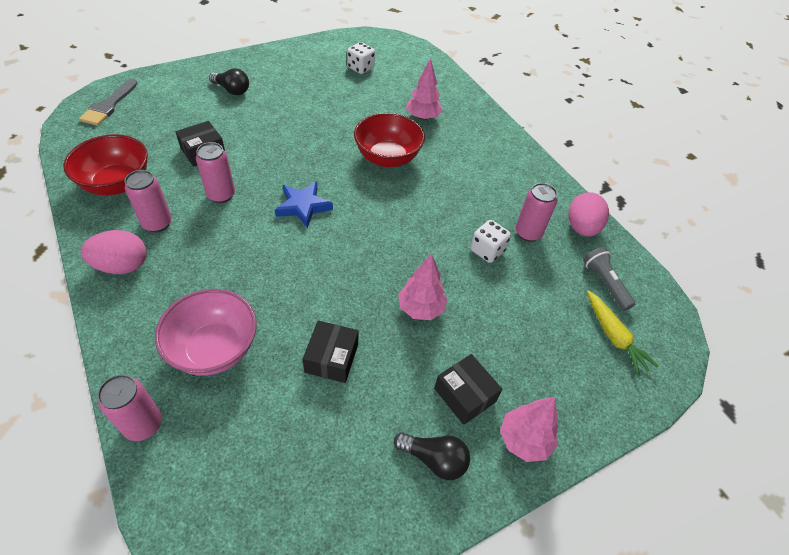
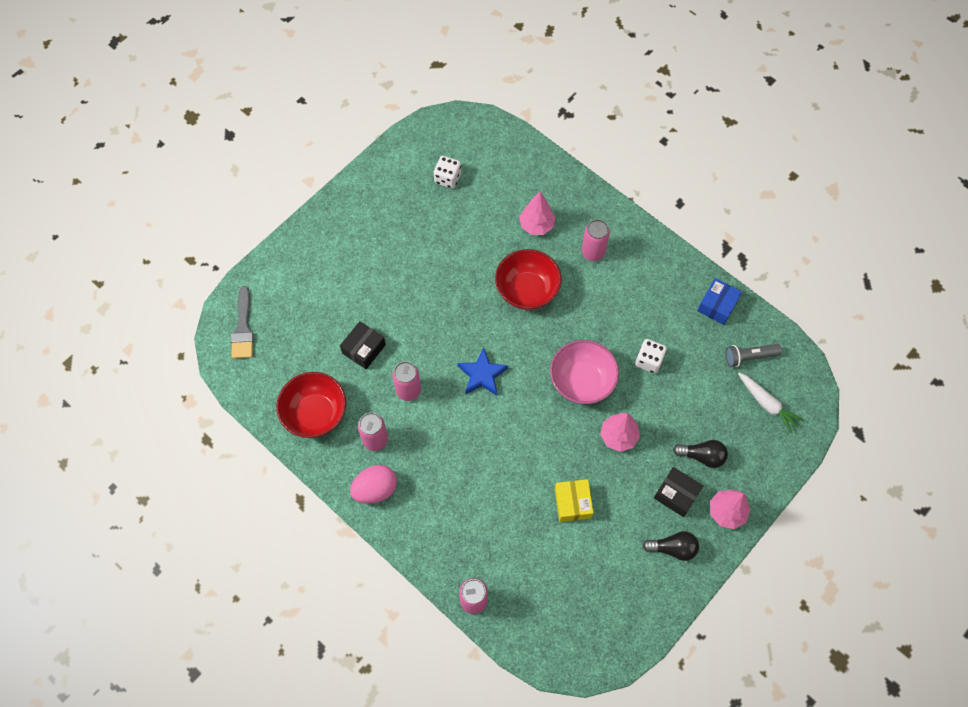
camera: 15 degrees left, 15 degrees up
pink bowl [155,289,257,376] -> pink bowl moved to [550,340,619,404]
black light bulb [209,68,249,95] -> black light bulb moved to [673,440,728,468]
black box [303,320,359,383] -> yellow box [555,479,594,522]
pink can [516,183,558,242] -> pink can moved to [581,219,610,261]
pink egg [568,192,609,237] -> blue box [697,278,742,325]
grey flashlight [583,247,635,311] -> grey flashlight turned 60 degrees counterclockwise [725,344,782,367]
yellow carrot [587,290,659,375] -> white carrot [738,372,804,433]

